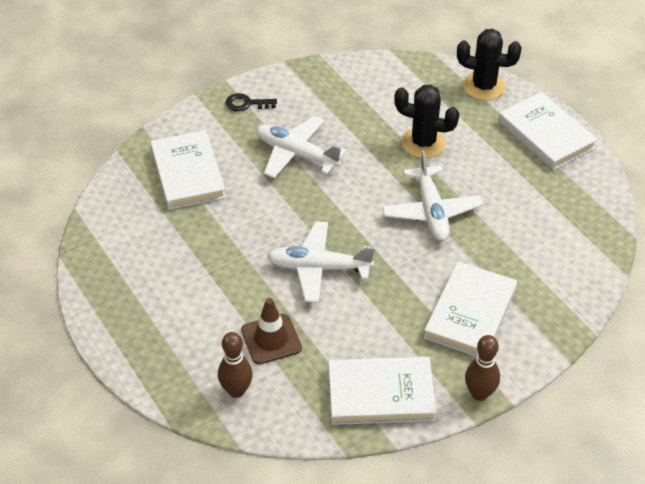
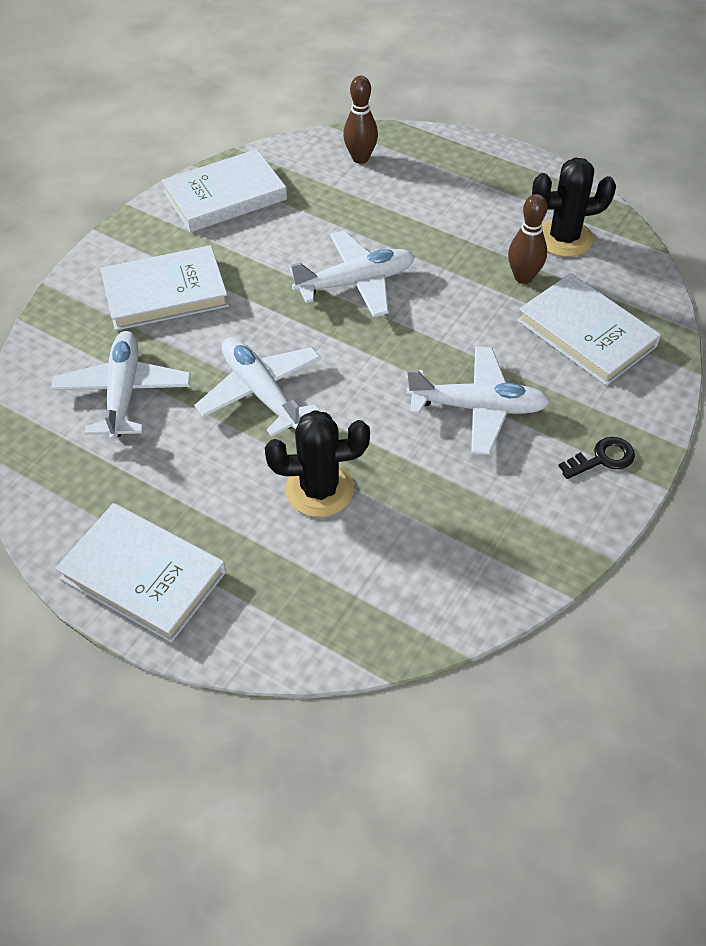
camera: 155 degrees right, 5 degrees up
brown traffic cone [241,298,302,365] -> none
white book [424,261,517,357] -> white book turned 75 degrees clockwise [100,245,229,331]
black cactus [457,29,522,100] -> black cactus moved to [532,157,616,257]
brown bowling pin [465,335,500,401] -> brown bowling pin moved to [508,194,547,284]
none -> white plane [51,331,191,441]

